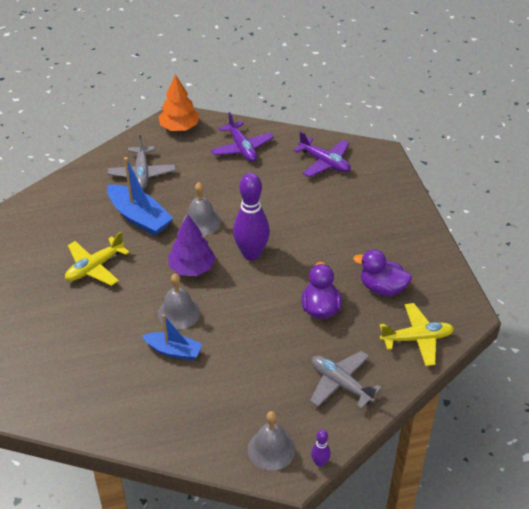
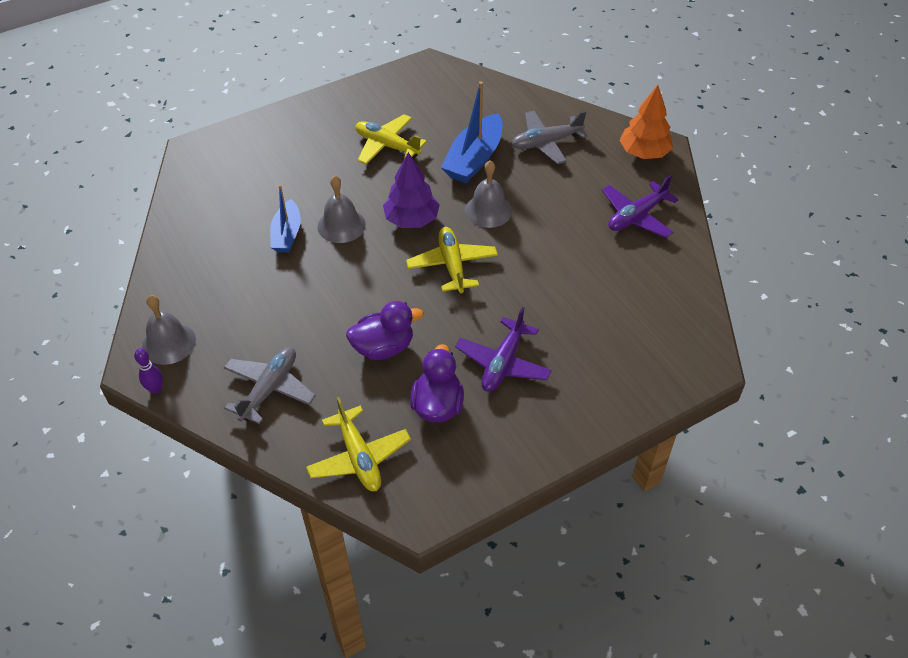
camera: 75 degrees right, 5 degrees up
purple bowling pin [233,173,270,260] -> yellow plane [406,227,498,293]
purple plane [294,131,351,177] -> purple plane moved to [455,307,552,392]

